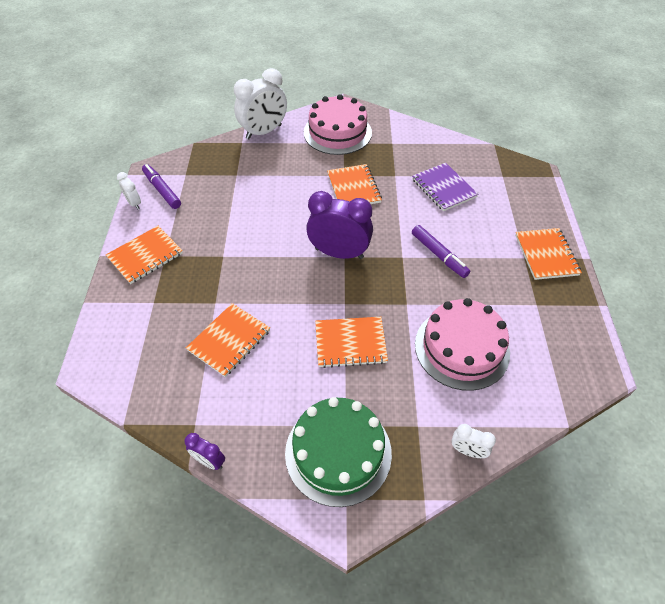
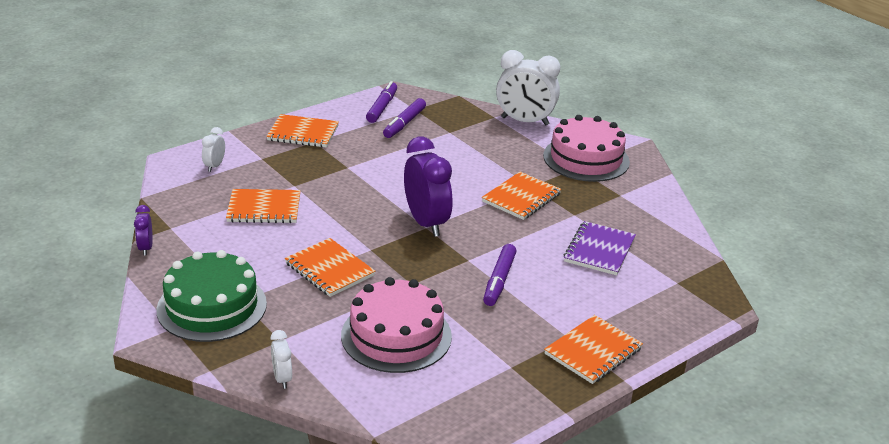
camera: 50 degrees right, 20 degrees down
white clock [117,172,141,209] -> white clock moved to [202,127,225,172]
none -> purple marker [383,98,426,138]

